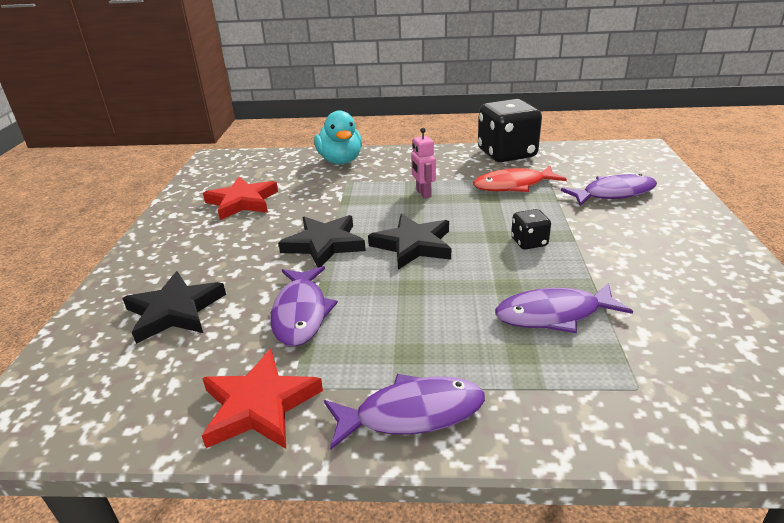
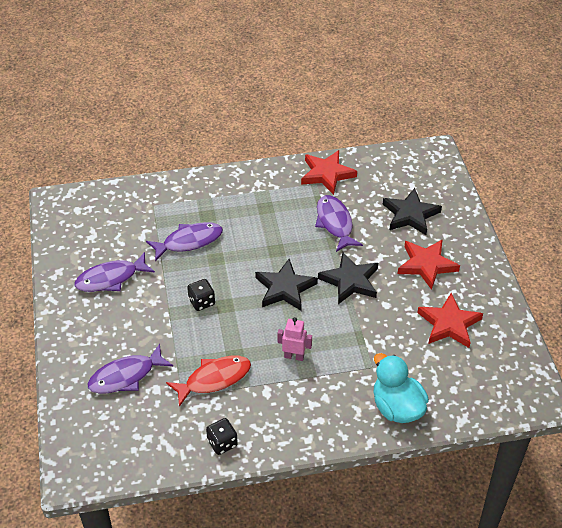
camera: 165 degrees right, 15 degrees up
purple fish [324,374,485,450] -> purple fish moved to [75,252,155,292]
pink robot [411,128,436,198] -> pink robot turned 45 degrees counterclockwise [278,317,312,361]
black dice [478,99,542,162] -> black dice [206,418,238,455], size x0.47
none -> red star [398,239,460,290]

